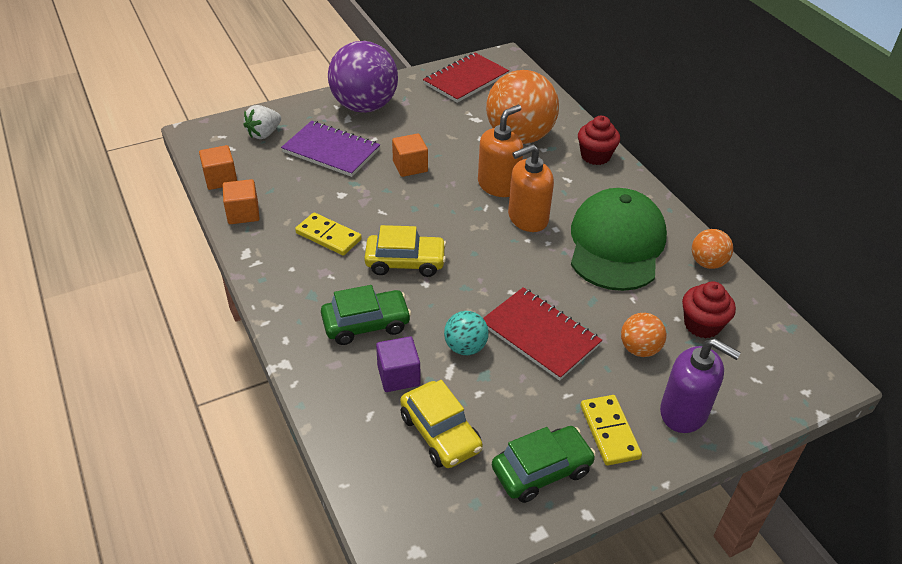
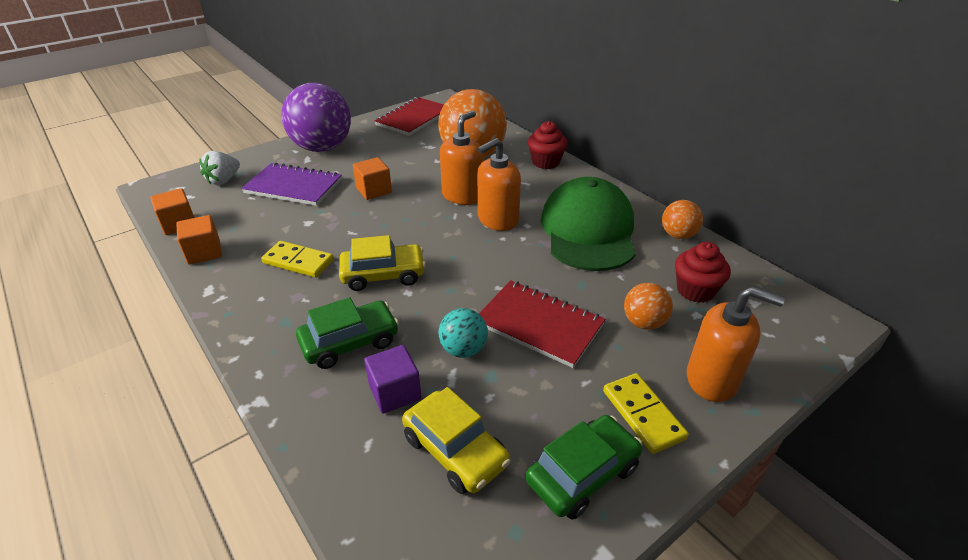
camera: 10 degrees left, 5 degrees down
purple soap dispenser [660,338,741,433] -> orange soap dispenser [687,286,785,402]

